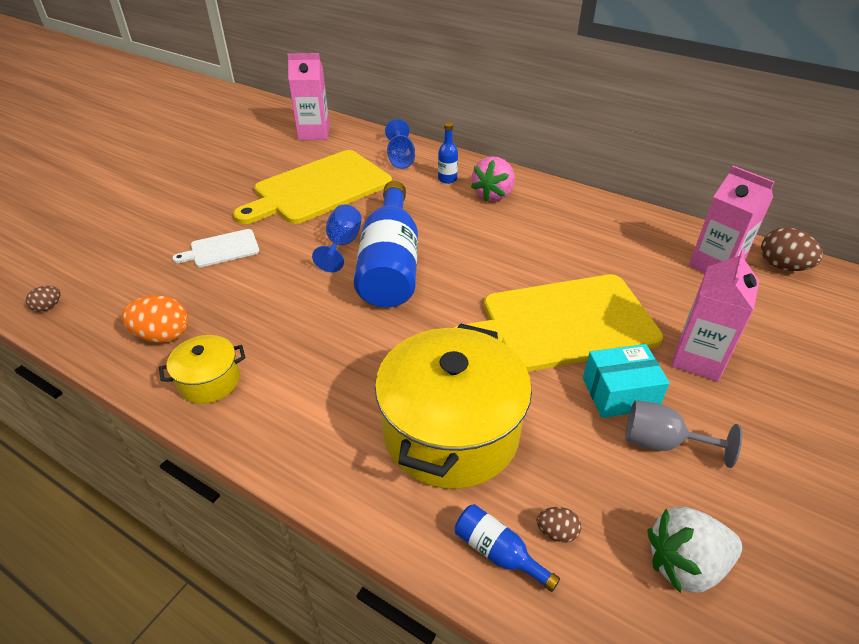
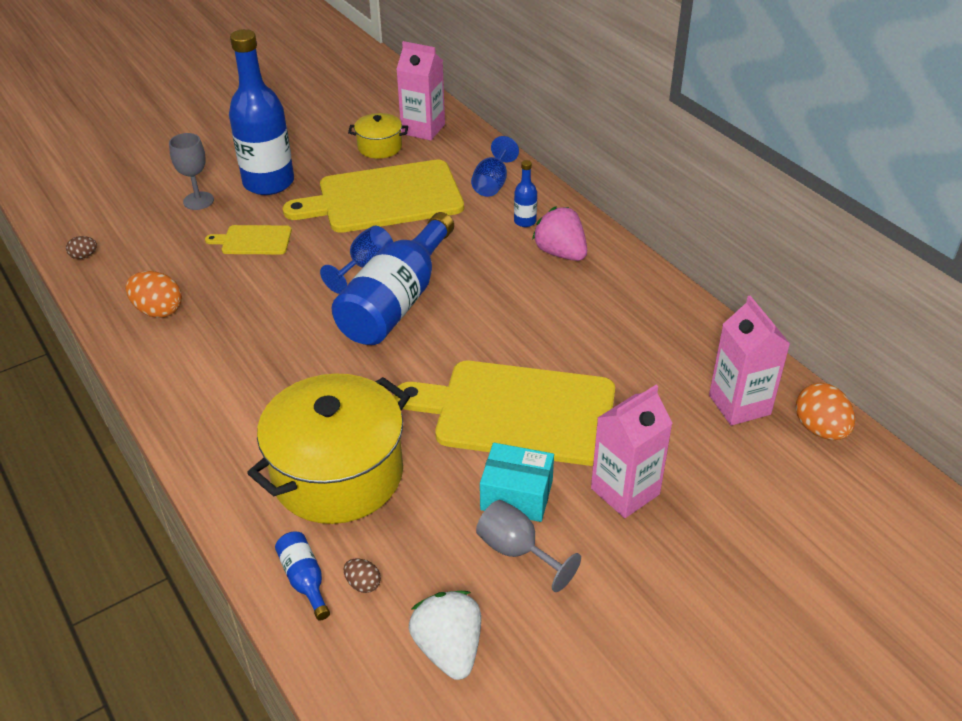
camera: 25 degrees right, 0 degrees up
yellow pot [159,335,245,404] -> yellow pot moved to [348,113,408,159]
white cutting board [172,229,260,267] -> yellow cutting board [205,225,292,254]
pink strawberry [471,157,515,202] -> pink strawberry turned 90 degrees clockwise [532,207,587,261]
white strawberry [648,507,742,593] -> white strawberry turned 60 degrees clockwise [409,591,481,680]
brown egg [761,228,823,271] -> orange egg [796,383,855,440]
none -> grey goblet [169,133,214,210]
none -> blue bottle [229,29,294,195]

